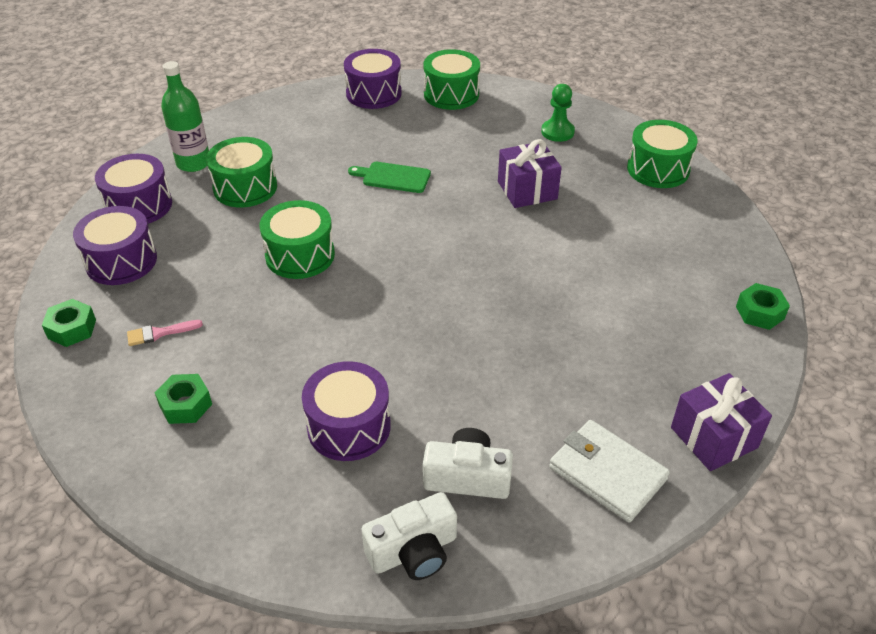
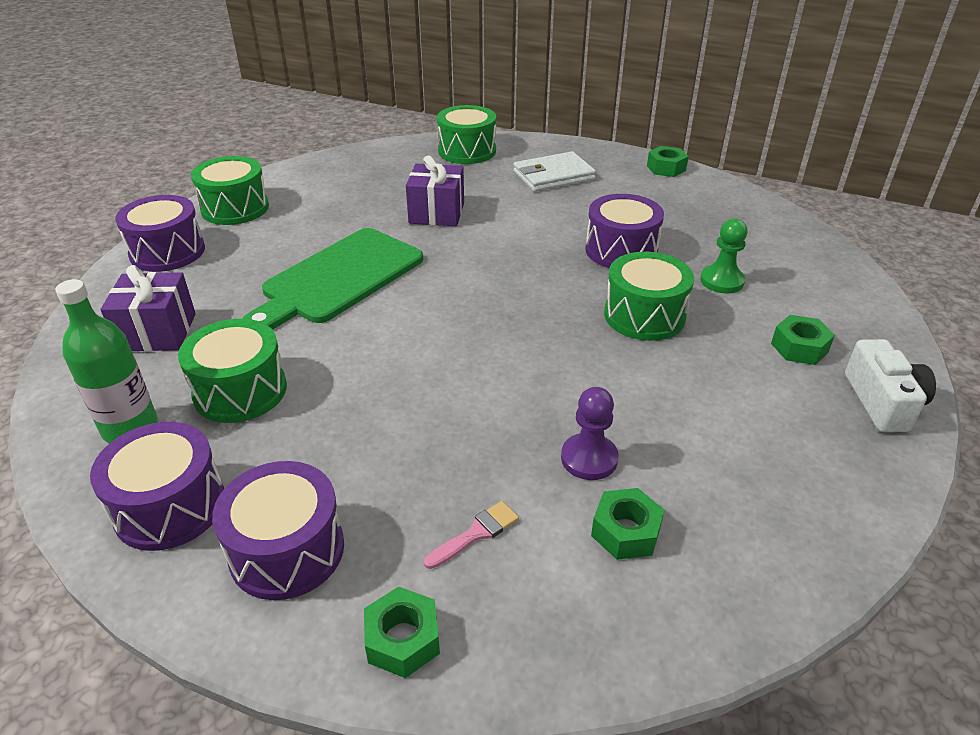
camera: 65 degrees left, 5 degrees down
pink brush [127,320,203,346] -> pink brush turned 135 degrees counterclockwise [424,501,519,569]
green drum [259,200,335,279] -> green drum moved to [604,252,694,341]
purple drum [302,361,391,461] -> purple drum moved to [585,194,664,268]
green cutting board [348,162,431,193] -> green cutting board [243,228,423,330], size x1.98
white camera [423,428,513,499] -> green nut [771,315,835,365]
green pawn [541,84,575,142] -> green pawn moved to [700,219,748,293]
white wallet [549,420,670,523] -> white wallet moved to [513,151,596,192]
purple gift [671,373,772,471] -> purple gift moved to [100,265,196,351]
none -> purple pawn [561,387,619,480]

